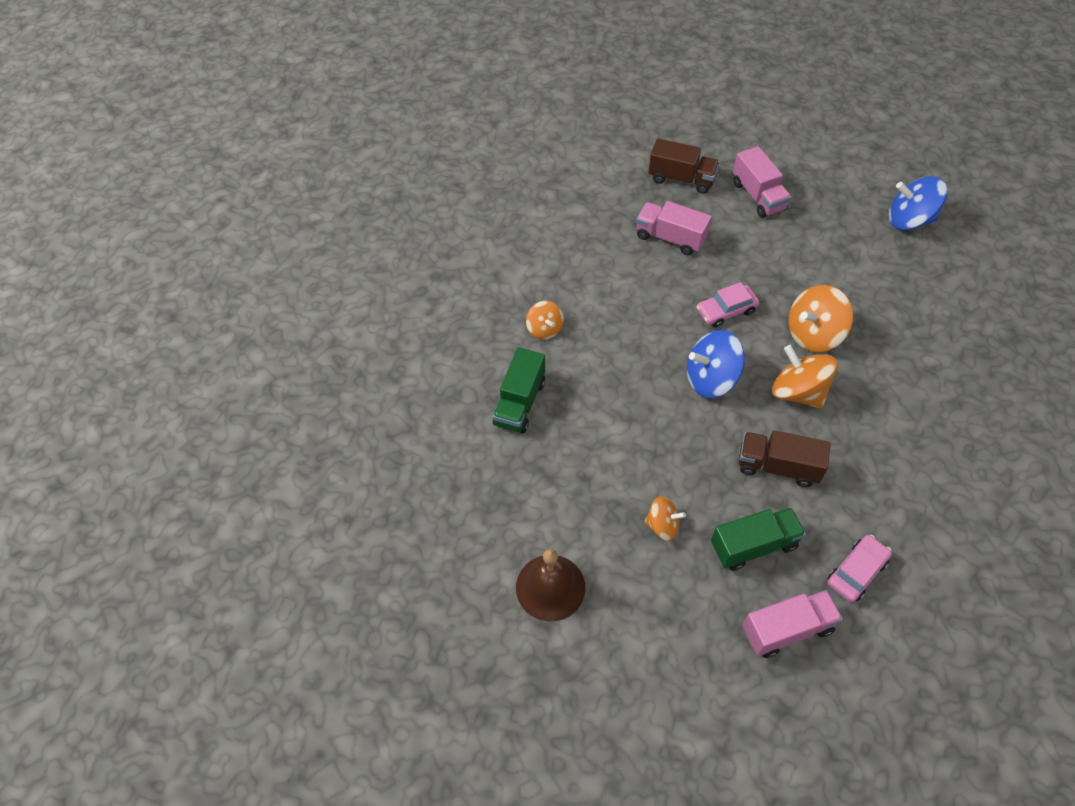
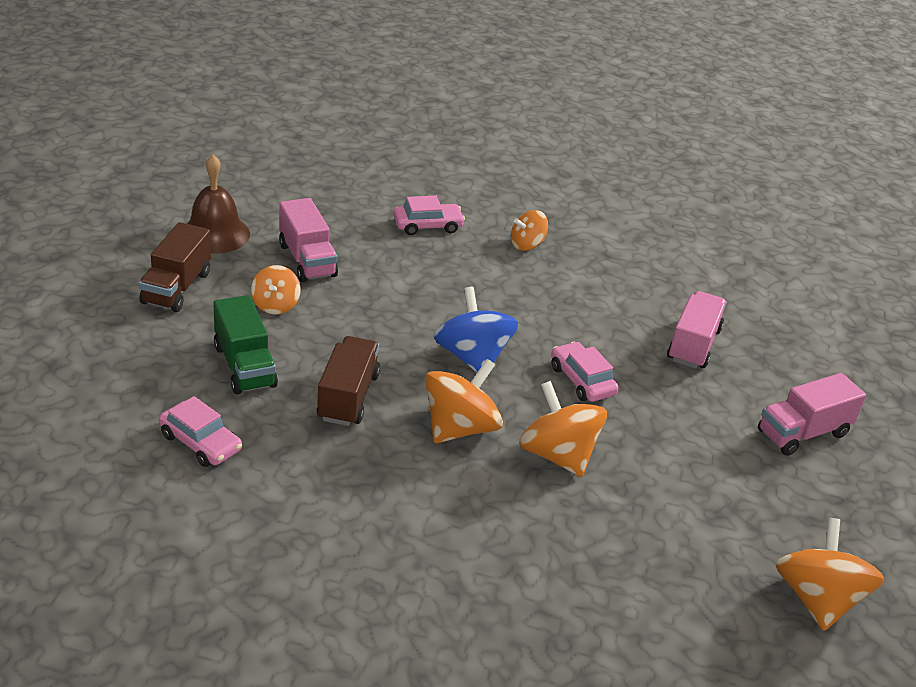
camera: 80 degrees right, 20 degrees down
green truck [493,347,545,433] -> pink car [393,196,465,235]
brown truck [648,138,720,194] -> brown truck moved to [139,222,211,312]
pink truck [742,590,843,658] -> pink truck moved to [279,198,338,282]
blue spinning top [889,176,947,230] -> orange spinning top [776,518,884,631]

